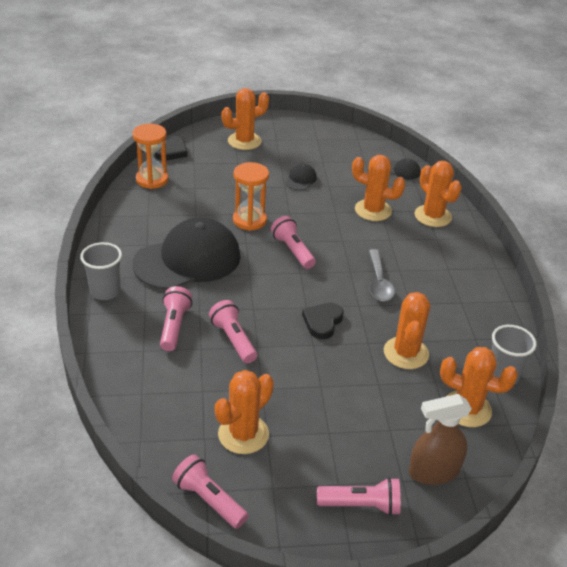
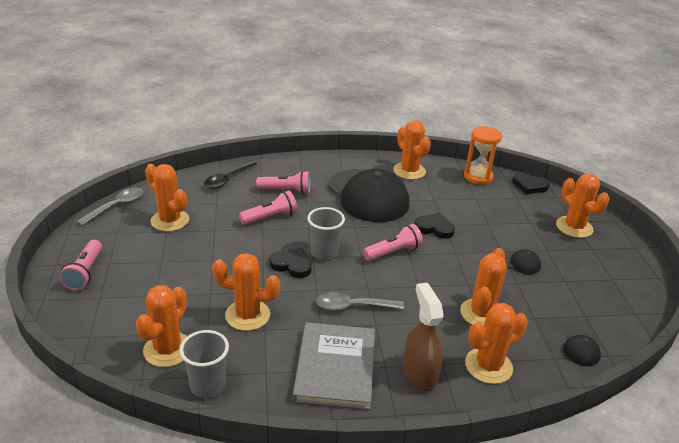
camera: 90 degrees right, 5 degrees down
grey cup [80,242,122,300] -> grey cup moved to [307,207,345,260]
pink flashlight [172,454,248,529] -> grey spoon [76,187,144,226]
orange hourglass [233,162,269,231] -> black heart [415,213,455,239]
brown spray bottle [409,394,472,485] -> brown spray bottle moved to [403,283,444,391]
none -> black spoon [204,160,258,189]
none -> grey book [293,322,375,410]
none -> orange cactus [393,120,431,180]

